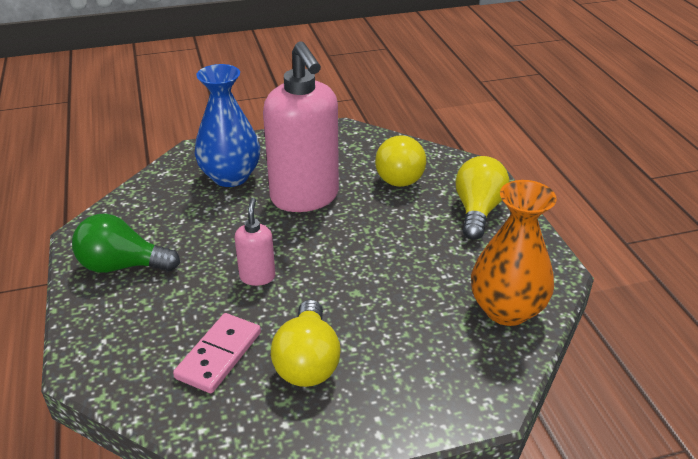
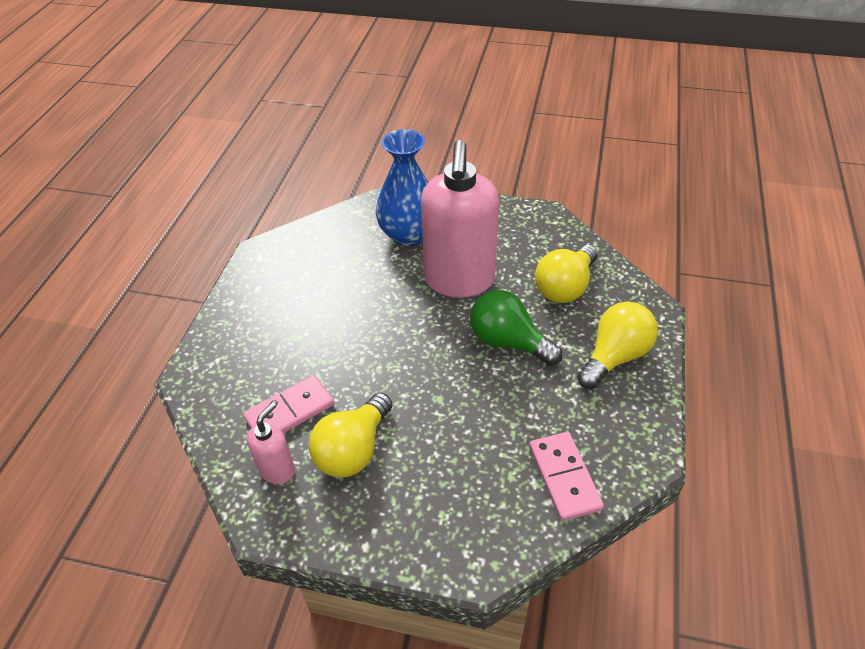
camera: 30 degrees right, 10 degrees up
green light bulb [72,214,180,273] -> green light bulb moved to [470,290,562,366]
pink soap dispenser [235,198,276,286] -> pink soap dispenser moved to [247,402,295,484]
orange vase [471,180,557,326] -> pink domino [529,432,604,521]

